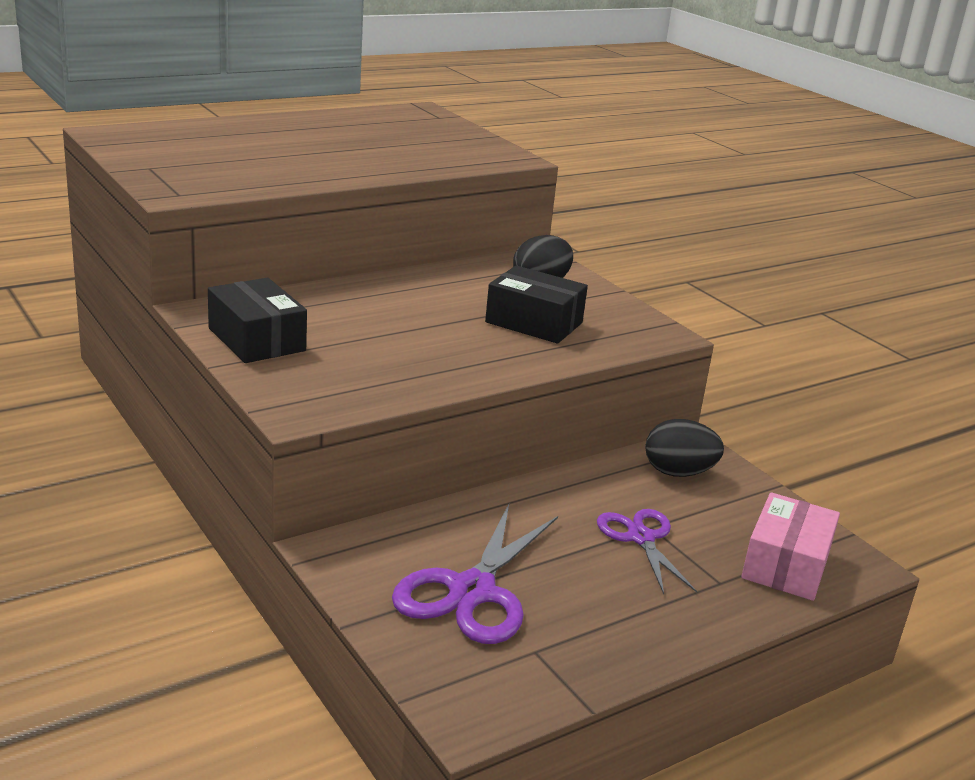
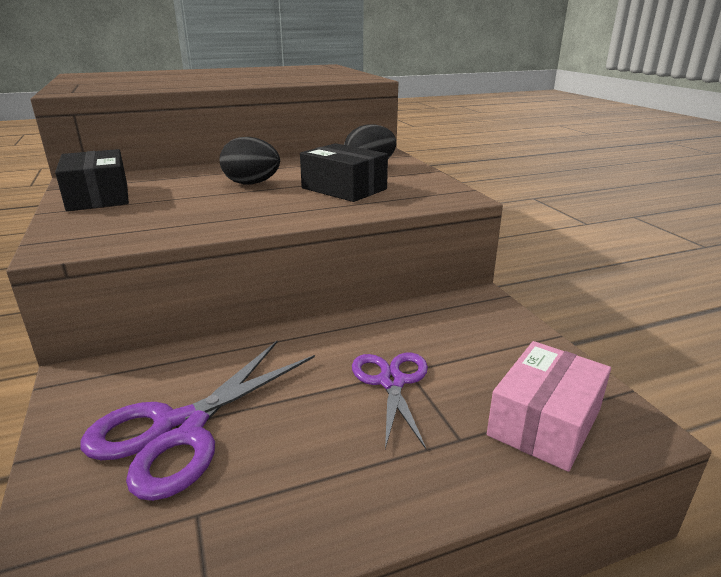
camera: 15 degrees right, 0 degrees up
black egg [645,419,724,477] -> black egg moved to [220,137,280,185]

